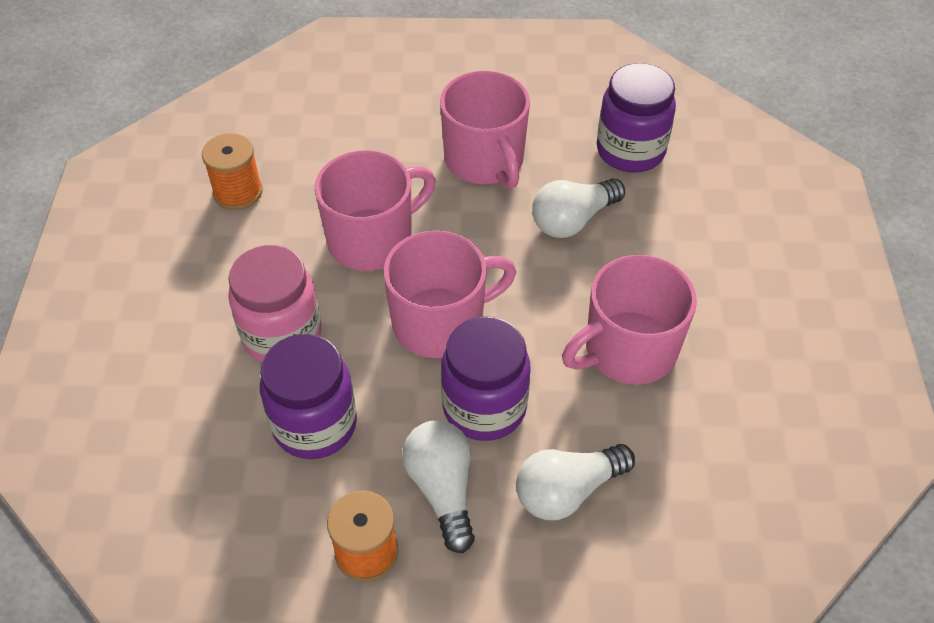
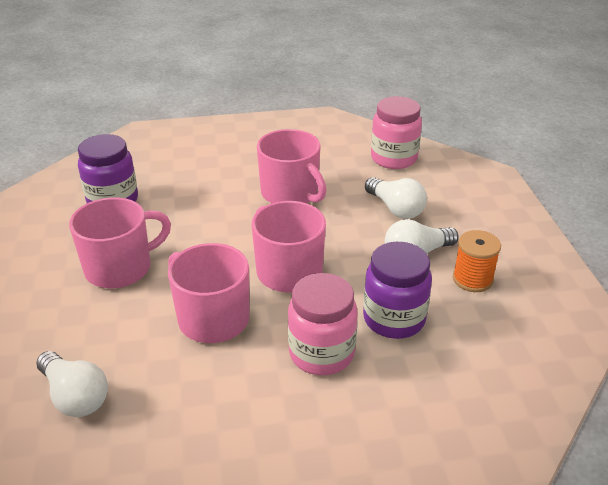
camera: 100 degrees left, 15 degrees down
orange spool [202,133,263,210] -> none
purple jar [441,316,530,441] -> none
white light bulb [532,178,625,238] -> white light bulb moved to [36,351,108,417]
none -> pink jar [371,96,422,169]

